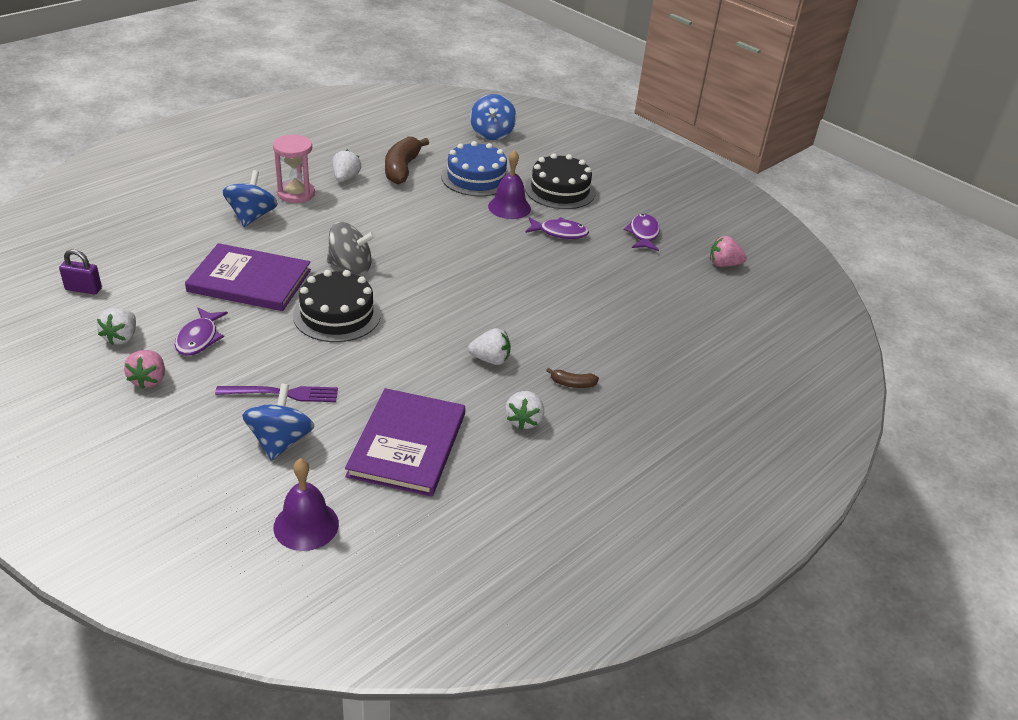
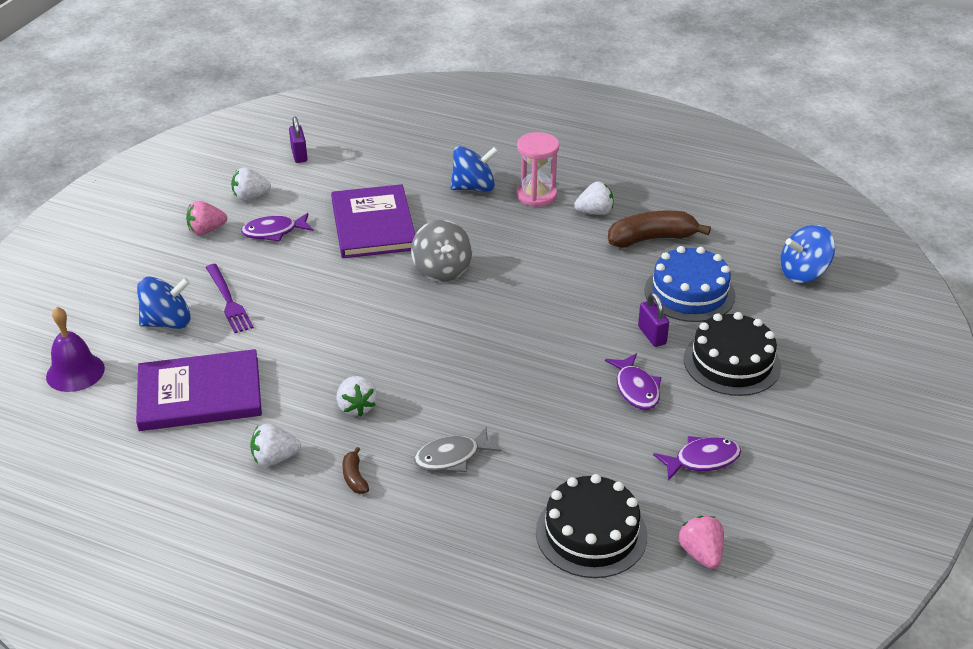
camera: 70 degrees right, 0 degrees up
black cake [293,270,381,342] -> black cake moved to [536,474,647,578]
purple bell [488,150,531,219] -> purple padlock [638,293,669,347]
none -> grey fish [414,427,502,472]

